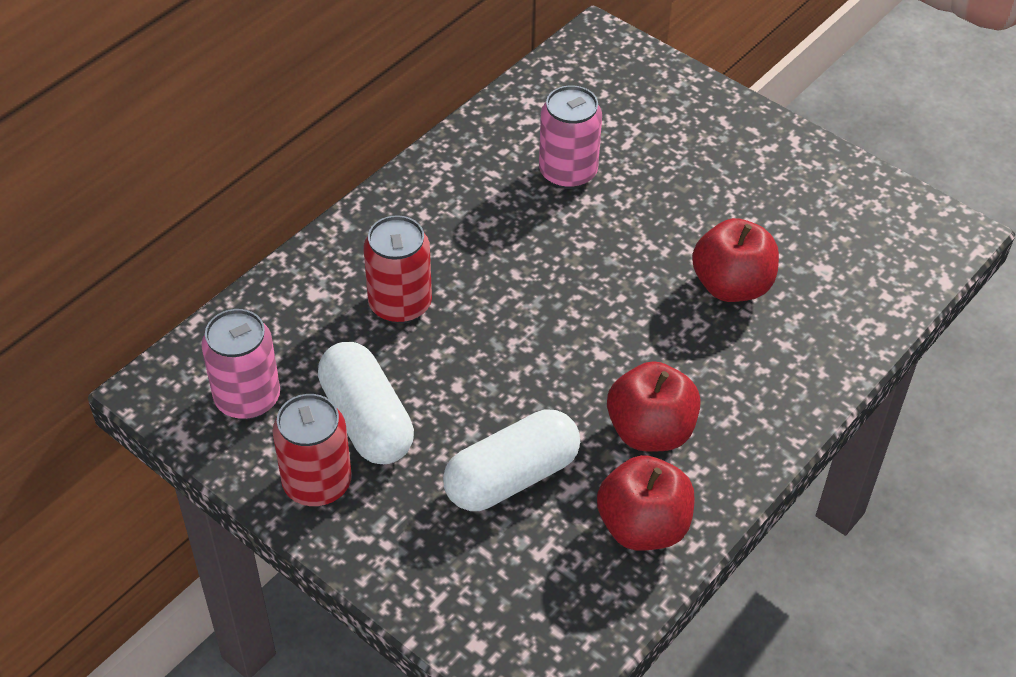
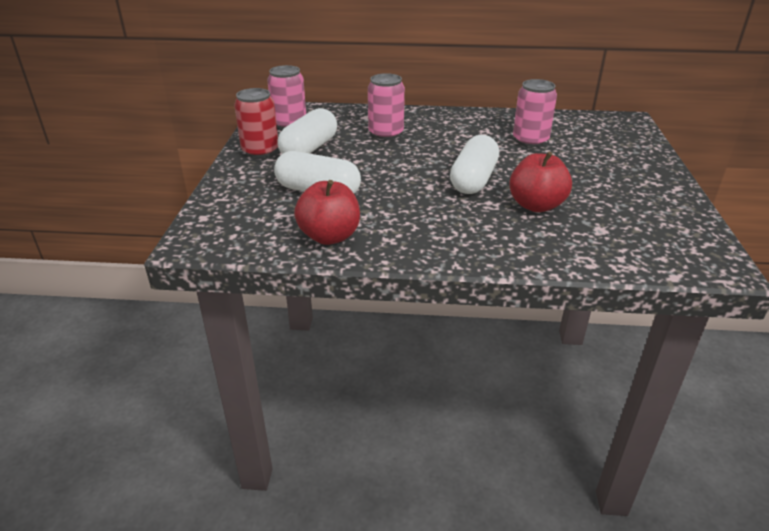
camera: 55 degrees right, 15 degrees down
red can [364,215,432,324] -> pink can [368,73,405,140]
red apple [607,361,701,451] -> none
none -> white capsule [450,135,499,194]

